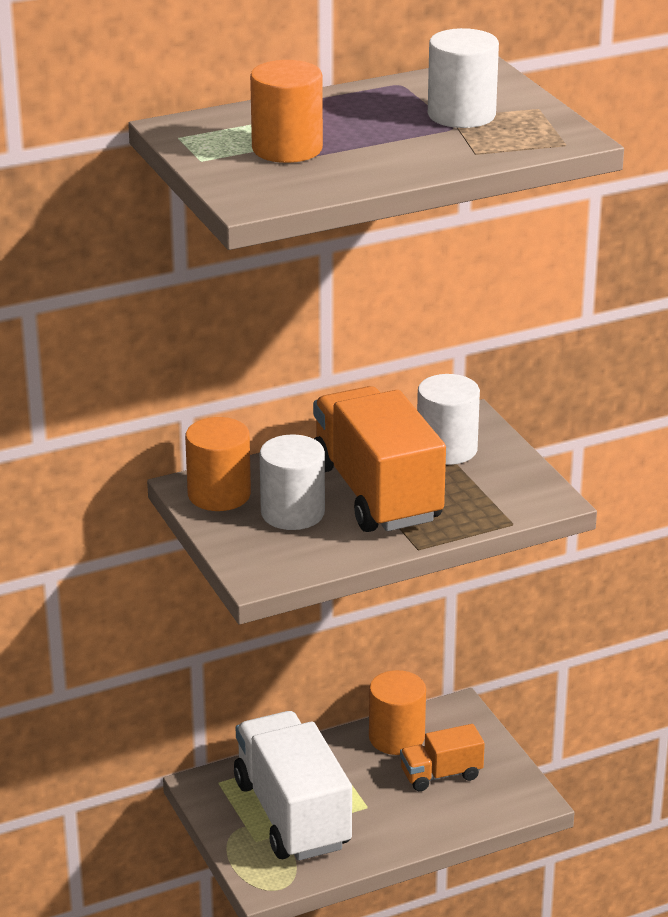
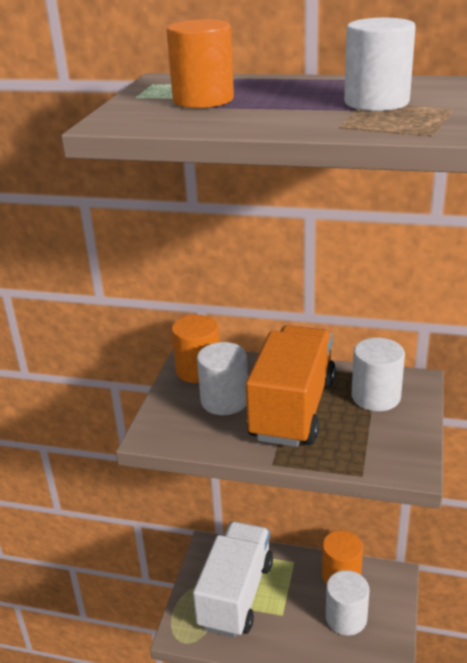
camera: 40 degrees right, 0 degrees up
orange truck [400,724,485,791] -> white cylinder [326,570,369,636]

